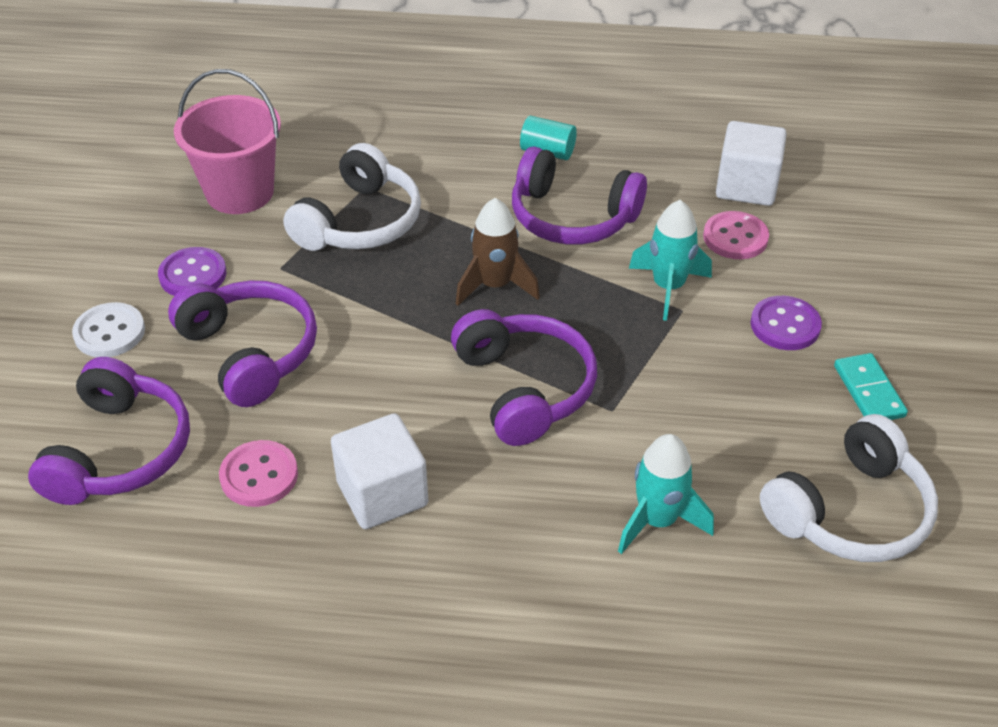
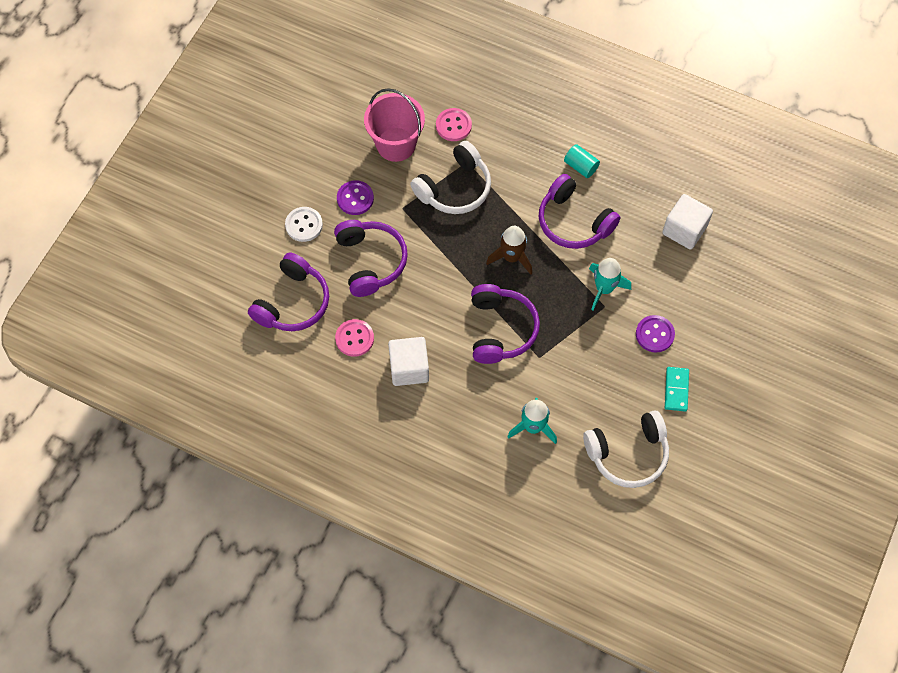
camera: 20 degrees right, 20 degrees up
pink button [703,211,769,259] -> pink button moved to [436,108,472,141]

